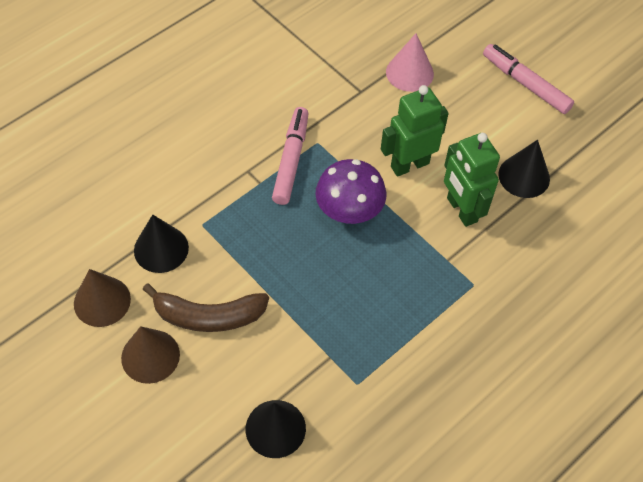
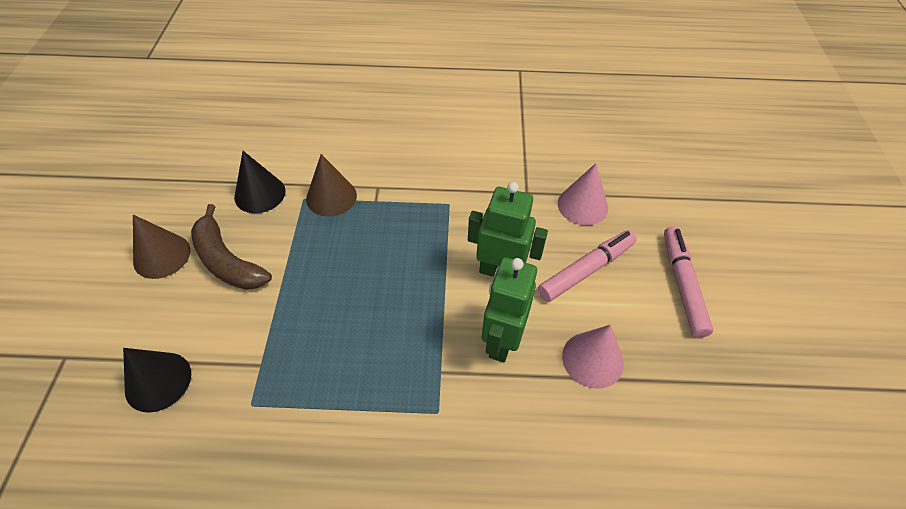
camera: 45 degrees right, 5 degrees down
brown cone [74,269,131,327] -> brown cone moved to [306,154,357,217]
pink marker [272,107,309,205] -> pink marker moved to [538,230,637,302]
purple mushroom [315,159,386,224] -> none
black cone [498,140,550,198] -> pink cone [562,325,624,389]

